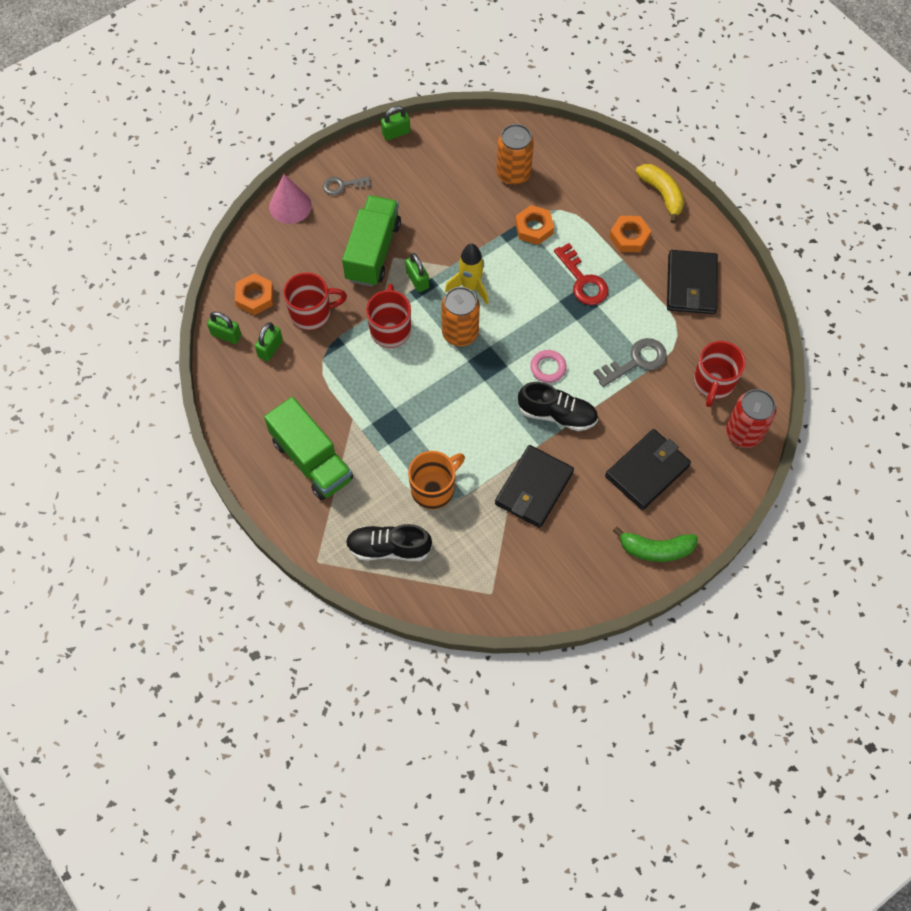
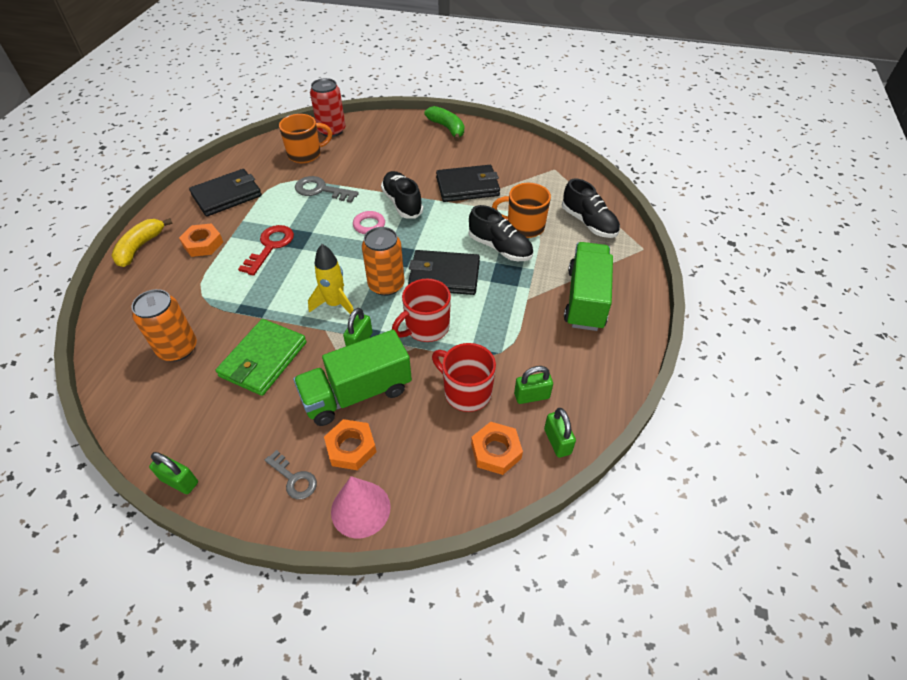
camera: 130 degrees left, 15 degrees down
orange nut [515,205,554,245] -> orange nut moved to [324,419,376,470]
black wallet [605,429,691,510] -> black wallet moved to [408,250,480,295]
red mug [694,341,746,407] -> orange mug [279,114,332,163]
none -> green wallet [216,319,307,396]
none -> black shoe [469,205,533,261]

